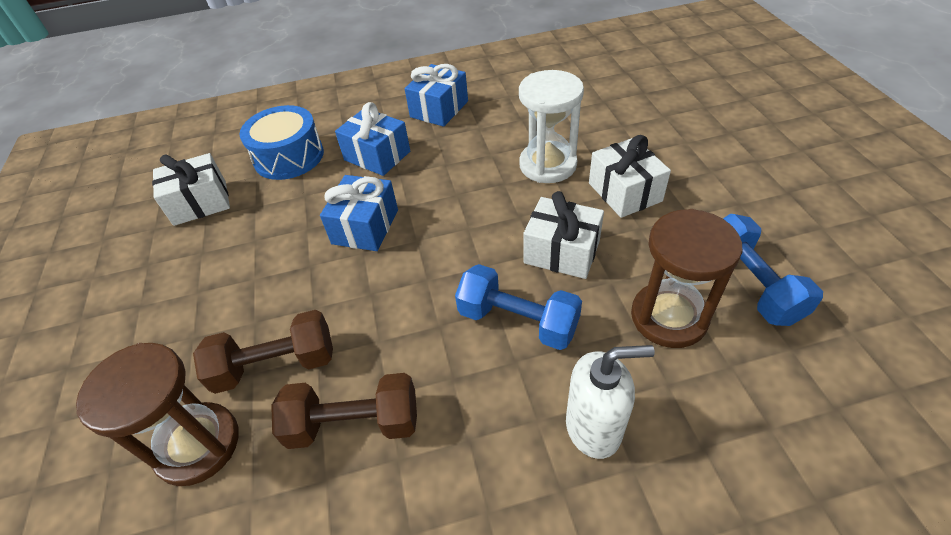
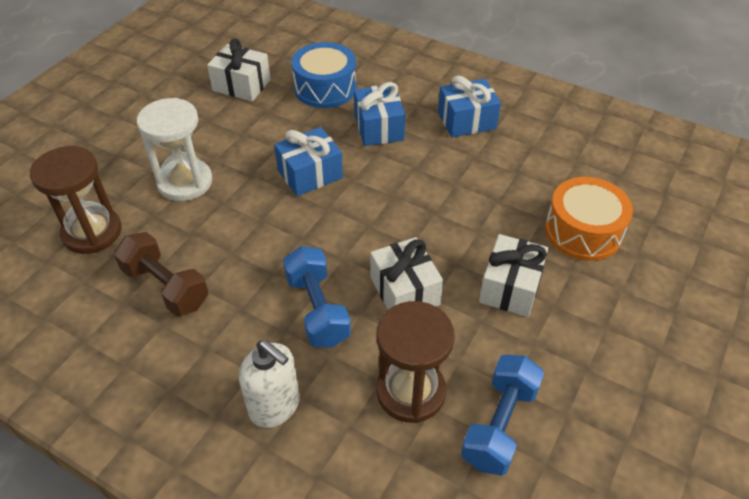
camera: 40 degrees right, 0 degrees up
brown dumbbell [193,310,333,394] -> none
white hourglass [519,70,584,183] -> white hourglass moved to [137,98,213,201]
none -> orange drum [545,177,633,261]

